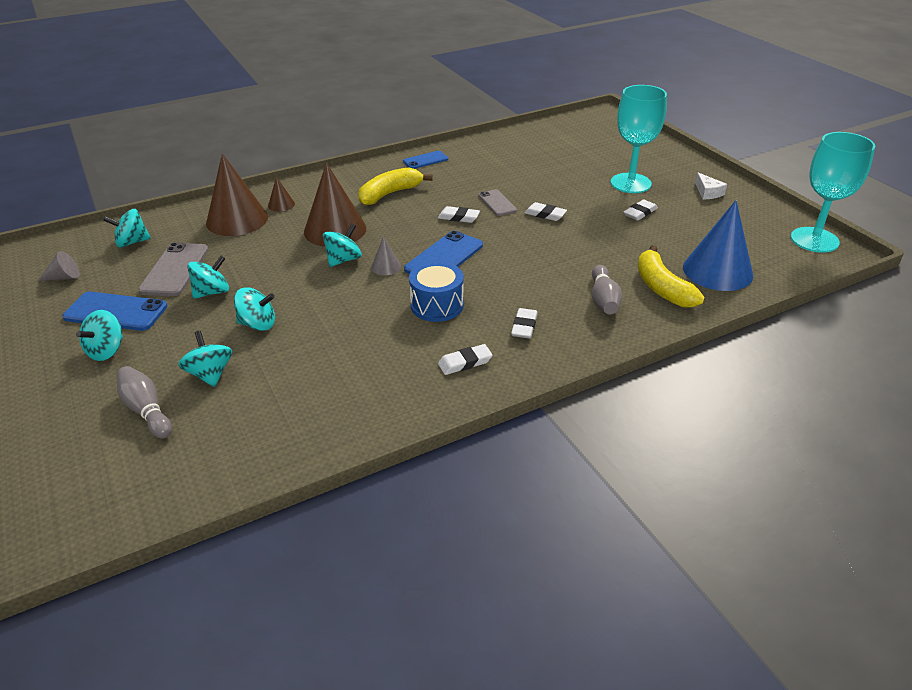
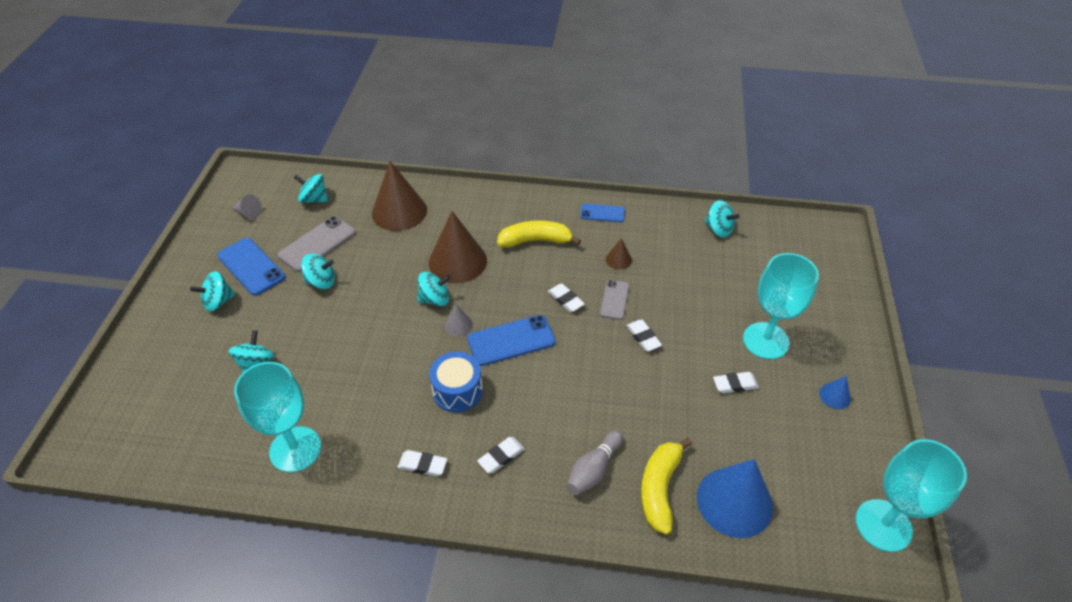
camera: 35 degrees right, 10 degrees up
grey bowling pin [117,366,172,439] -> none
turquoise spinning top [234,287,275,331] -> turquoise spinning top moved to [705,200,740,237]
brown cone [268,176,295,212] -> brown cone moved to [606,238,632,270]
white cheese [695,172,727,199] -> blue cone [819,376,851,409]
none -> turquoise goblet [234,362,321,472]

